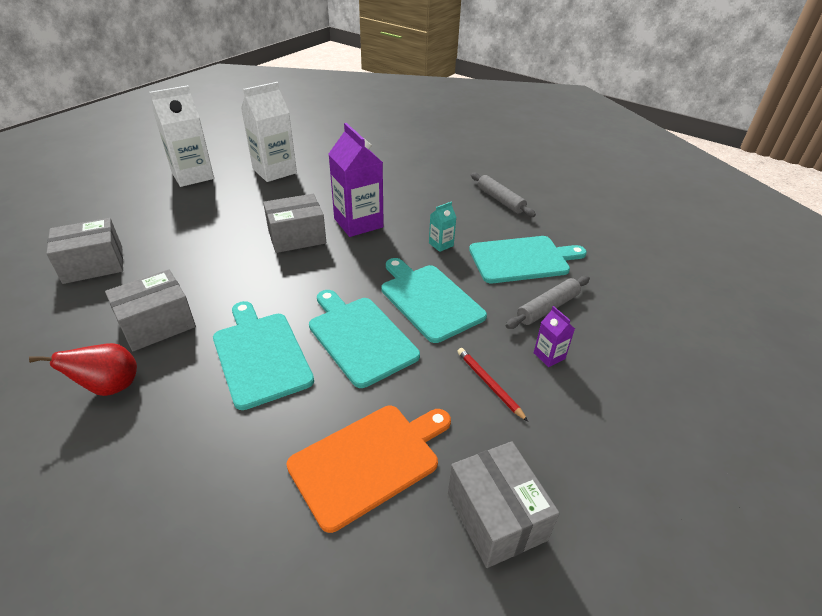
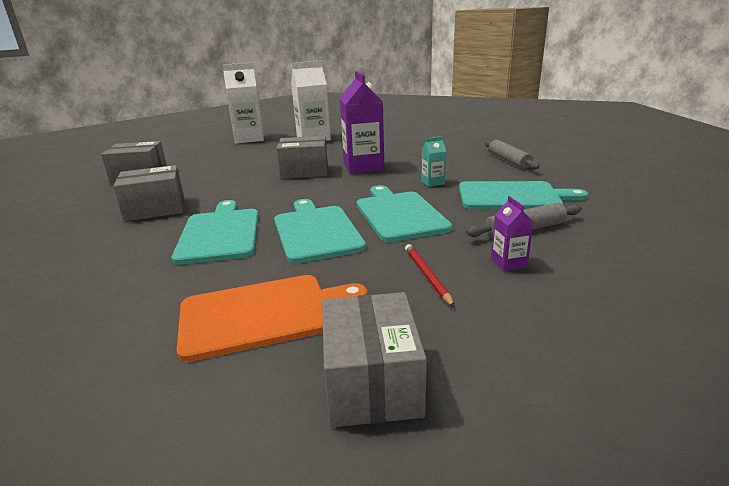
camera: 20 degrees right, 15 degrees down
red pear [29,343,137,396] -> none

